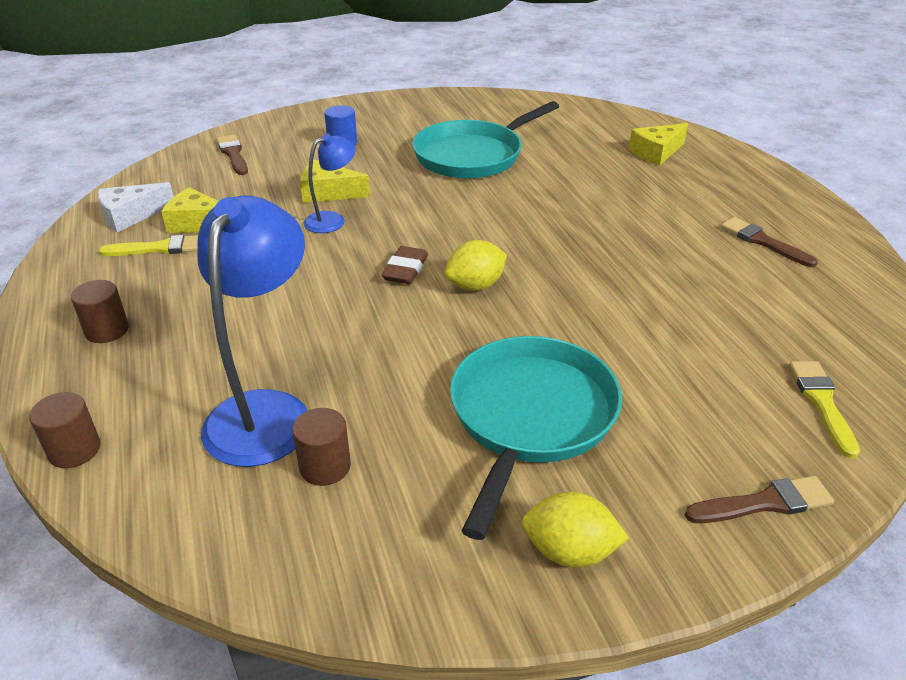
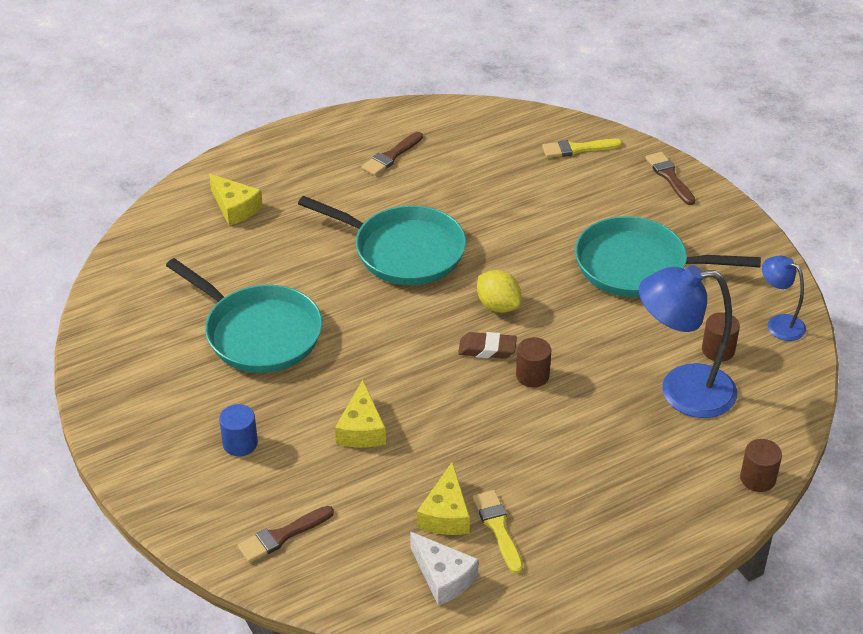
camera: 100 degrees left, 5 degrees up
brown cylinder [71,280,129,343] -> brown cylinder moved to [516,337,551,387]
blue lamp [303,134,355,233] -> blue lamp moved to [762,256,806,341]
yellow lemon [522,492,629,568] -> none
none -> turquoise pan [298,196,466,285]

